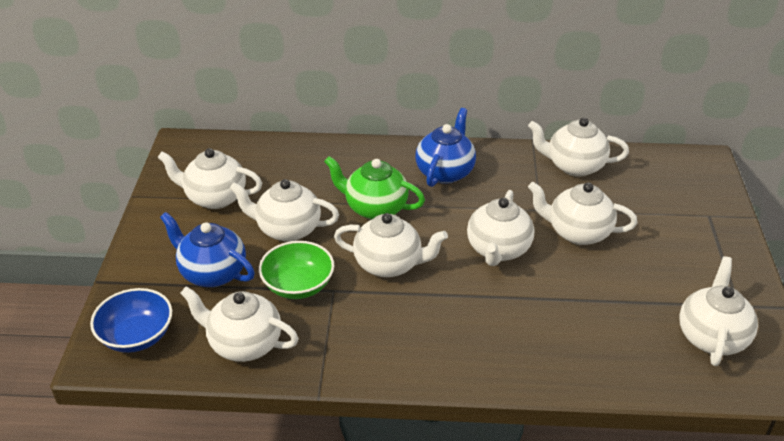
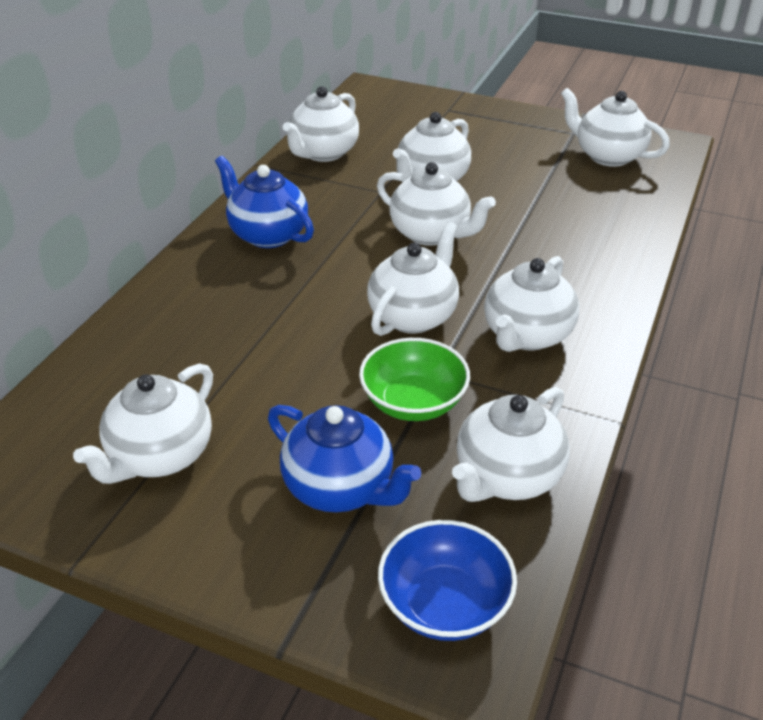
camera: 70 degrees left, 0 degrees up
blue teapot [160,212,255,287] -> blue teapot turned 105 degrees counterclockwise [268,405,421,512]
white teapot [229,179,339,242] -> white teapot moved to [484,256,579,352]
green teapot [324,156,425,220] -> none

